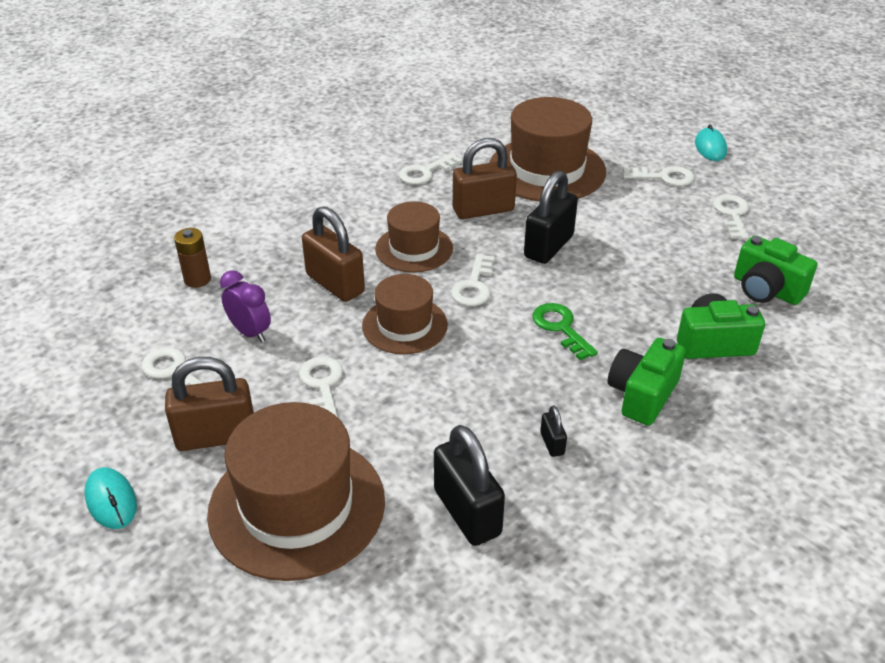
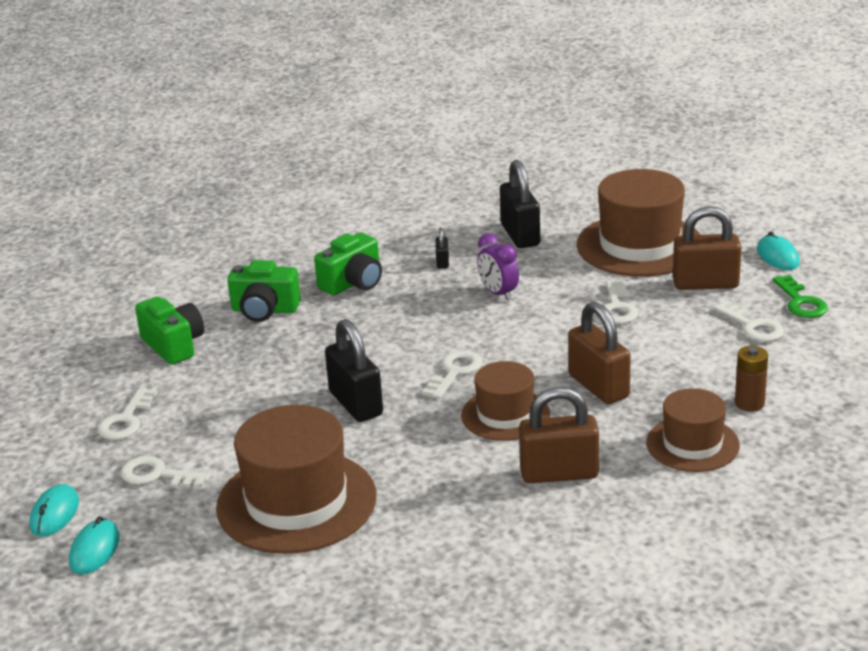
camera: 165 degrees left, 10 degrees down
purple clock [220,270,271,343] -> purple clock moved to [477,233,519,301]
brown hat [362,274,448,354] -> brown hat moved to [646,388,740,472]
white key [399,153,462,185] -> none
brown padlock [453,138,517,219] -> brown padlock moved to [519,387,599,483]
black padlock [524,170,578,264] -> black padlock turned 75 degrees counterclockwise [325,319,383,422]
green key [532,303,598,360] -> green key moved to [773,275,828,318]
none -> turquoise mouse [69,516,120,574]

